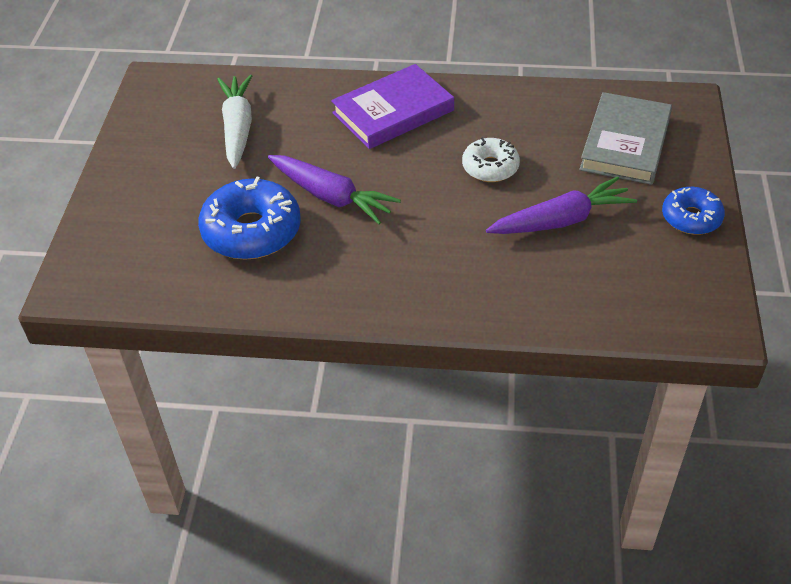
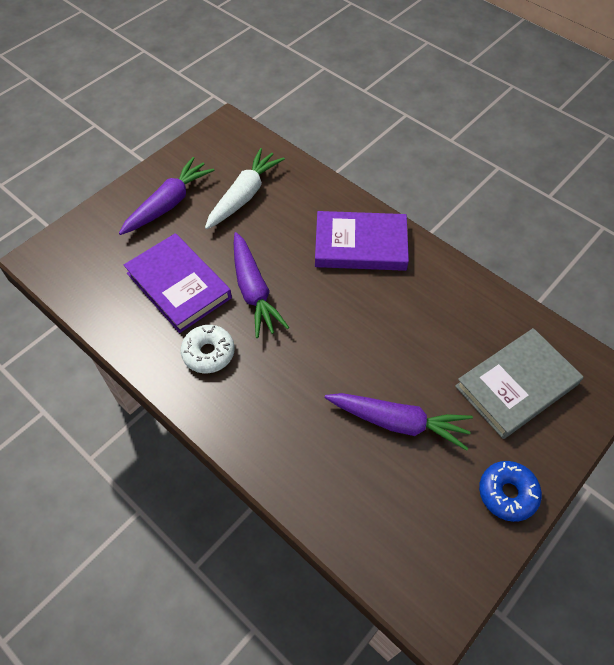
camera: 35 degrees right, 10 degrees up
blue donut [198,177,301,260] -> purple book [124,233,232,333]
white donut [462,137,520,182] -> white donut moved to [180,325,235,373]
none -> purple carrot [119,157,215,235]

